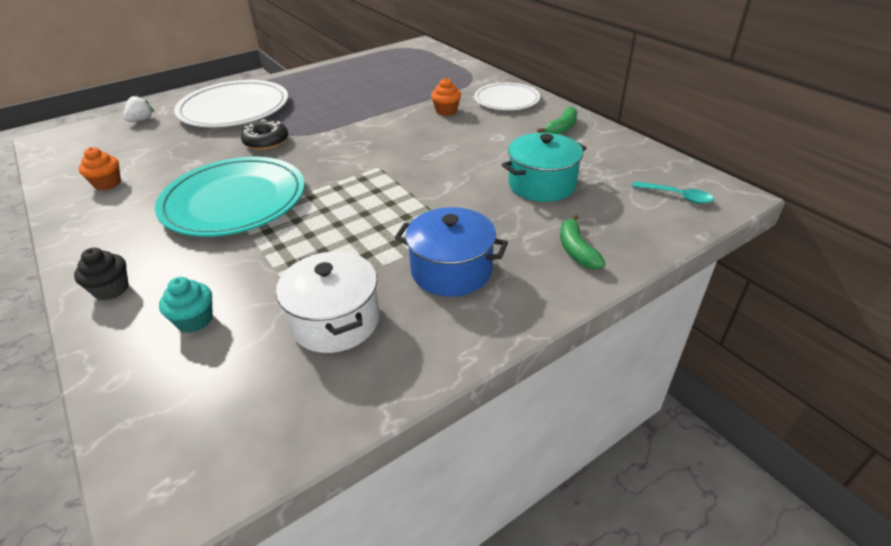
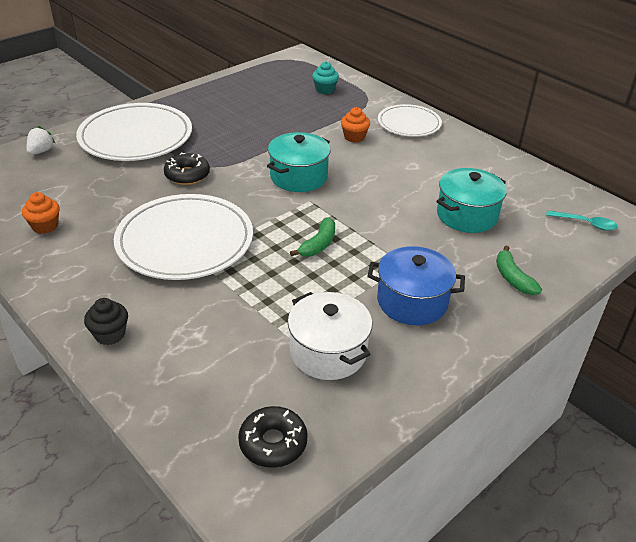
camera: 10 degrees left, 0 degrees up
turquoise plate [155,157,305,237] -> white plate [114,194,253,280]
turquoise cupcake [159,277,213,333] -> turquoise cupcake moved to [312,61,339,94]
green banana [537,107,577,134] -> green banana moved to [290,217,335,257]
none -> black donut [238,406,308,468]
none -> turquoise pot [267,132,331,192]

